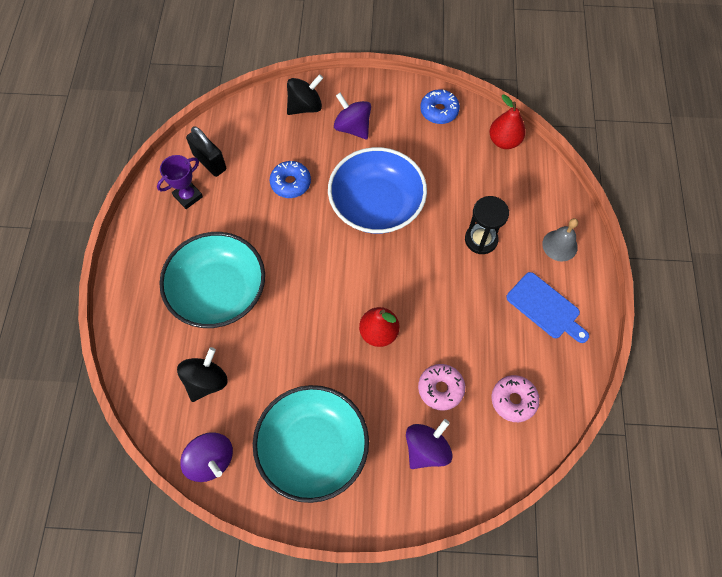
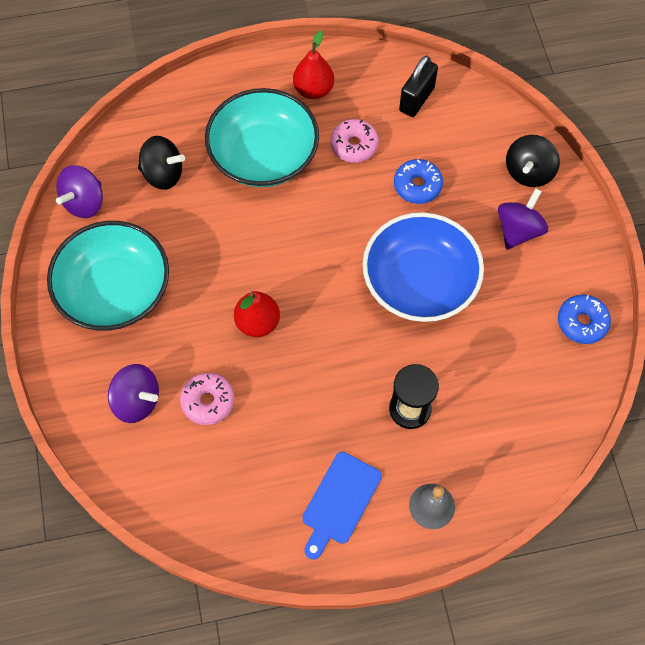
camera: 75 degrees right, 0 degrees up
purple trophy [157,155,203,209] -> none
black spinning top [287,74,323,115] -> black spinning top turned 75 degrees clockwise [506,135,560,187]
red pear [489,94,526,149] -> red pear moved to [293,30,334,99]
pink donut [491,375,540,422] -> pink donut moved to [331,119,379,163]

